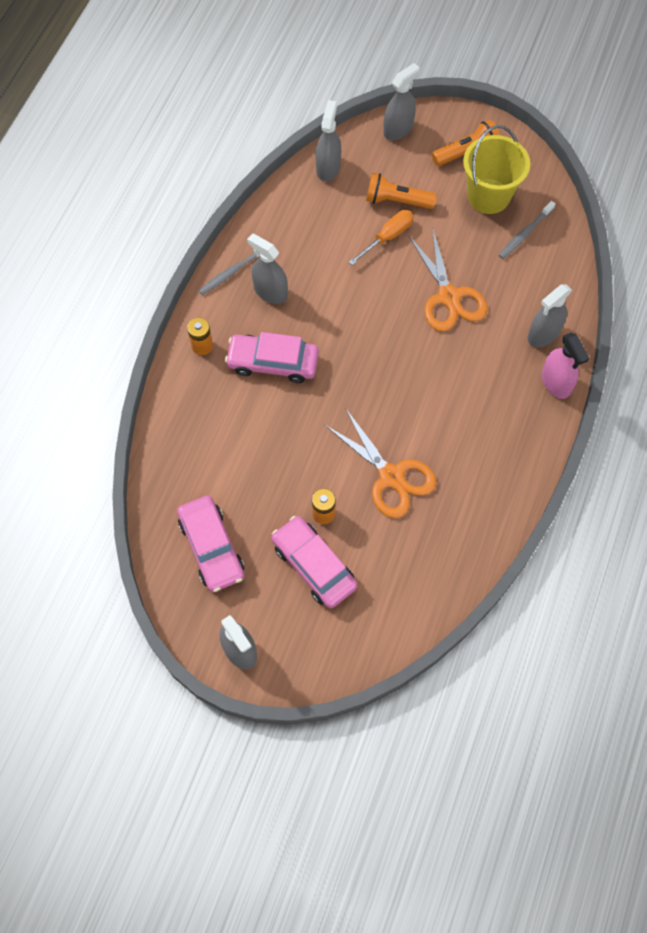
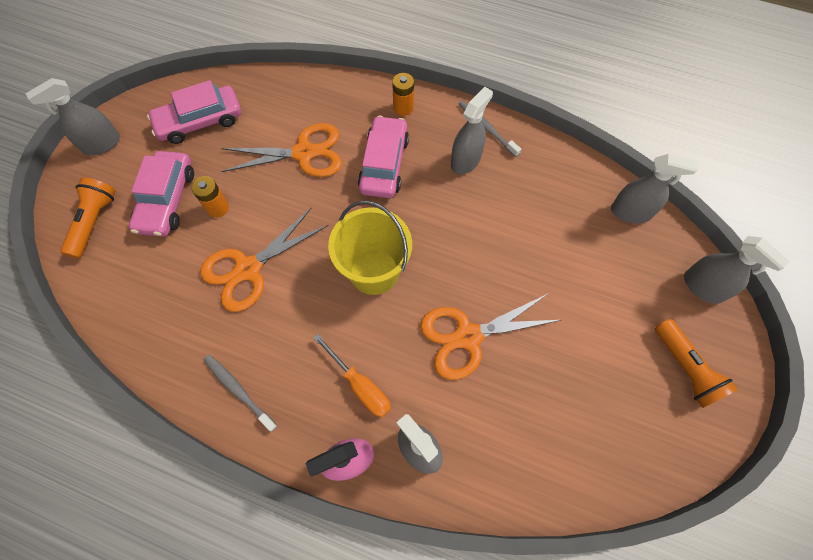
camera: 90 degrees right, 0 degrees up
pink car [272,516,358,608] -> pink car turned 135 degrees clockwise [129,151,194,237]
orange screwdriver [348,210,414,265] -> orange screwdriver moved to [313,334,391,417]
orange flashlight [366,173,437,209] -> orange flashlight moved to [60,177,115,259]
yellow bucket [463,125,530,214] -> yellow bucket moved to [328,200,412,295]
grey toothbrush [499,201,555,259] -> grey toothbrush moved to [204,355,277,432]
none -> orange scissors [221,123,342,177]

